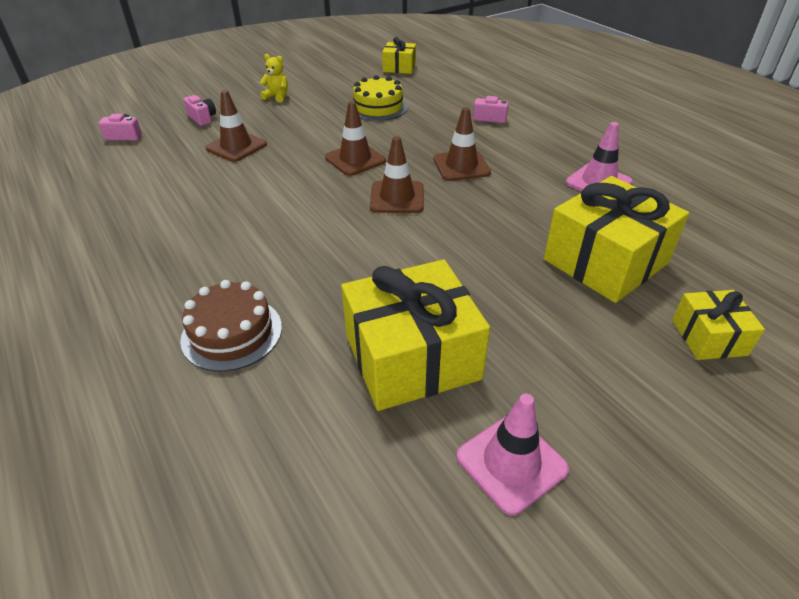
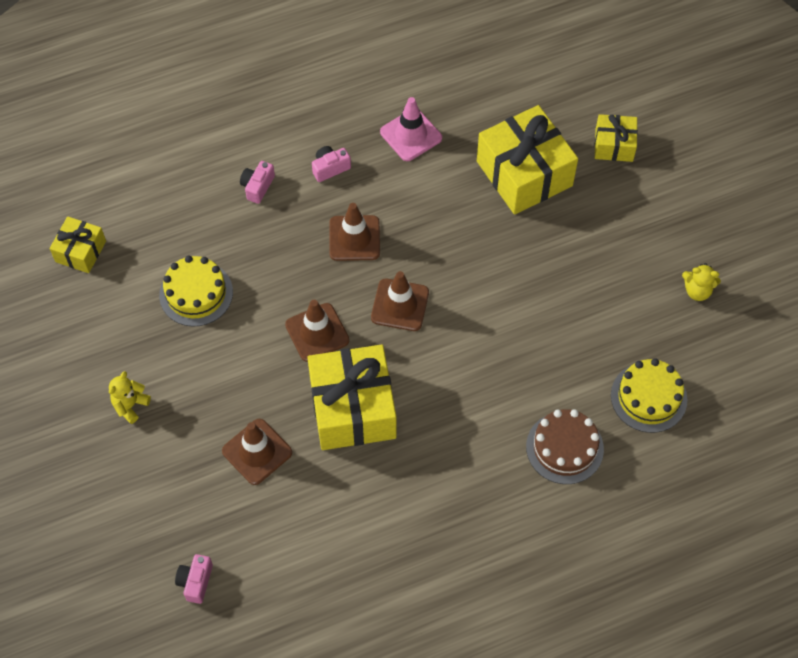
camera: 80 degrees left, 20 degrees up
pink camera [183,95,216,126] -> pink camera moved to [312,146,351,182]
yellow gift [341,259,490,411] -> yellow gift moved to [307,344,397,450]
pink traffic cone [456,394,569,515] -> yellow teddy bear [682,263,721,301]
none -> yellow cake [611,358,687,433]

